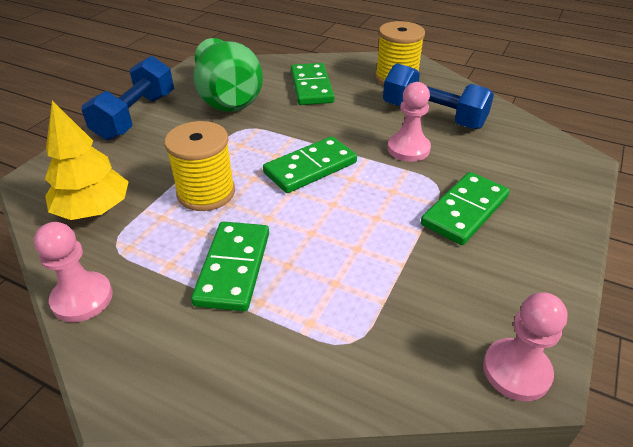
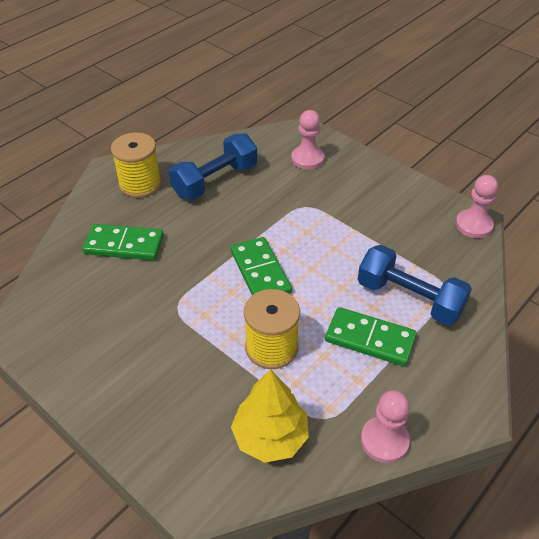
camera: 75 degrees left, 5 degrees up
blue dumbbell [81,56,174,140] -> blue dumbbell moved to [358,245,472,326]
green vase [194,38,263,112] -> none
pink pawn [388,82,431,162] -> pink pawn moved to [291,110,325,170]
green domino [421,172,510,245] -> none

